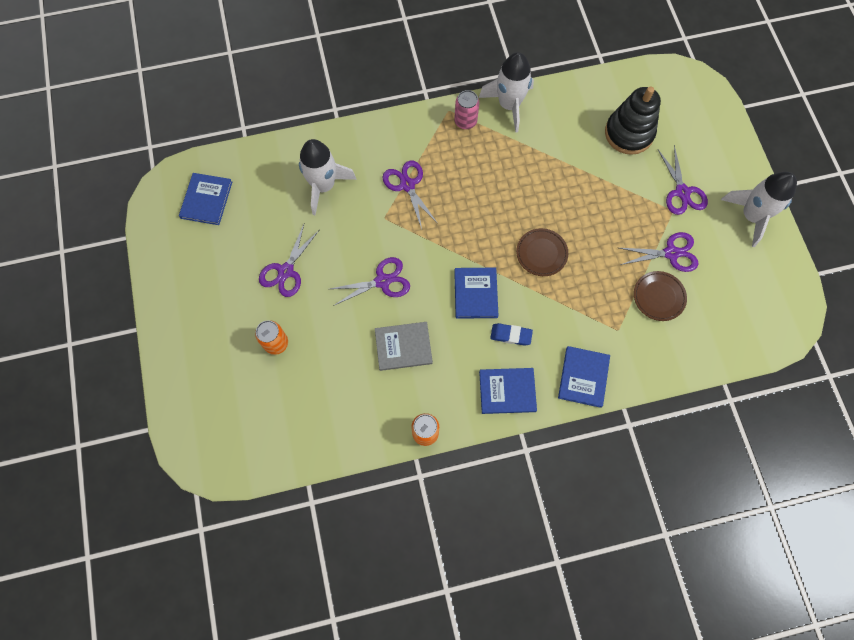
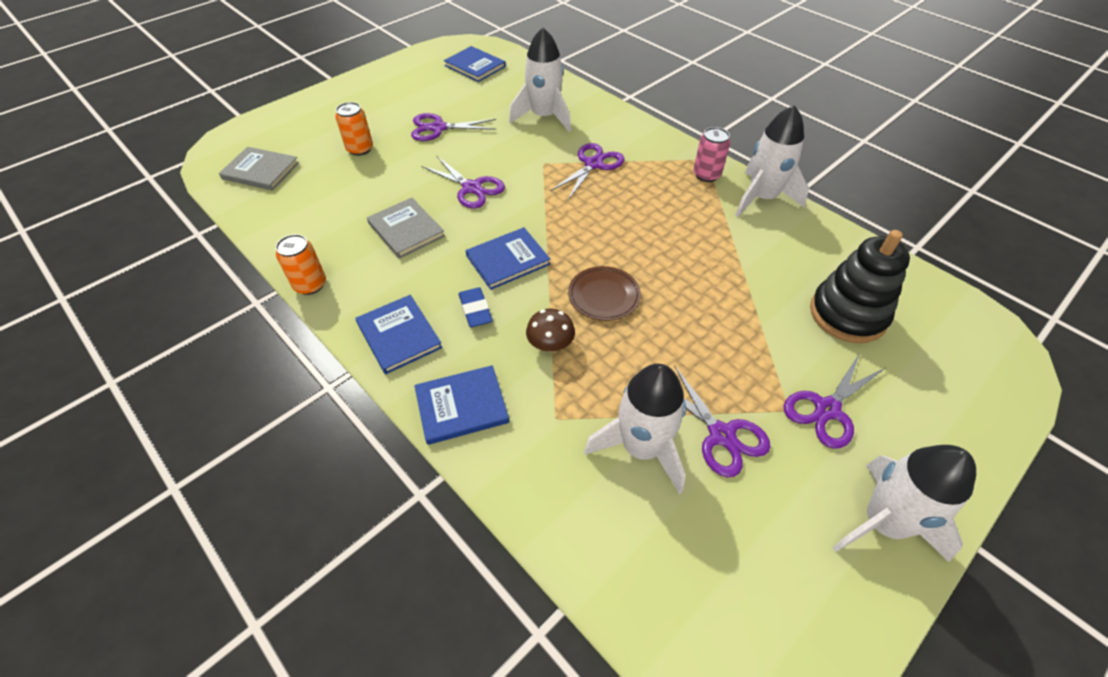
camera: 60 degrees right, 20 degrees down
blue book [179,173,232,225] -> blue book turned 60 degrees clockwise [444,46,506,82]
brown plate [634,271,687,321] -> white rocket [584,364,686,494]
none -> grey book [219,147,299,191]
none -> brown mushroom [526,309,575,352]

